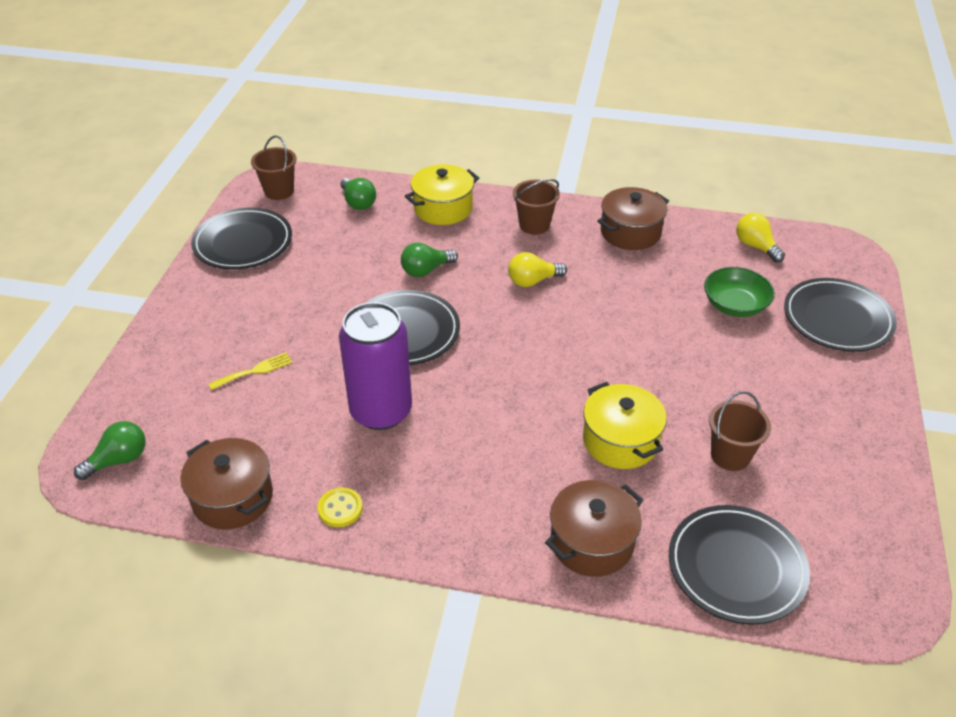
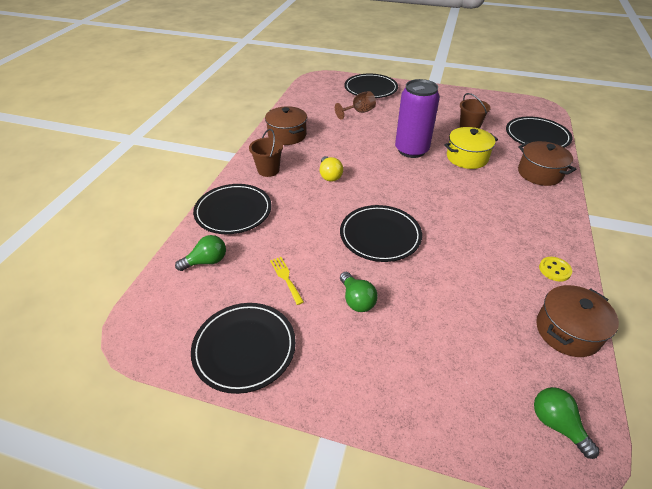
camera: 85 degrees left, 0 degrees up
yellow fork [209,352,293,390] -> yellow fork moved to [270,257,304,305]
brown bucket [251,136,297,200] -> none
purple can [339,302,412,430] -> purple can moved to [395,79,440,158]
green light bulb [401,243,458,277] -> green light bulb moved to [340,272,378,312]
yellow pot [405,164,479,225] -> black plate [193,184,272,234]
green bowl [704,267,775,317] -> brown goblet [335,91,376,120]
yellow light bulb [736,213,785,263] -> none

